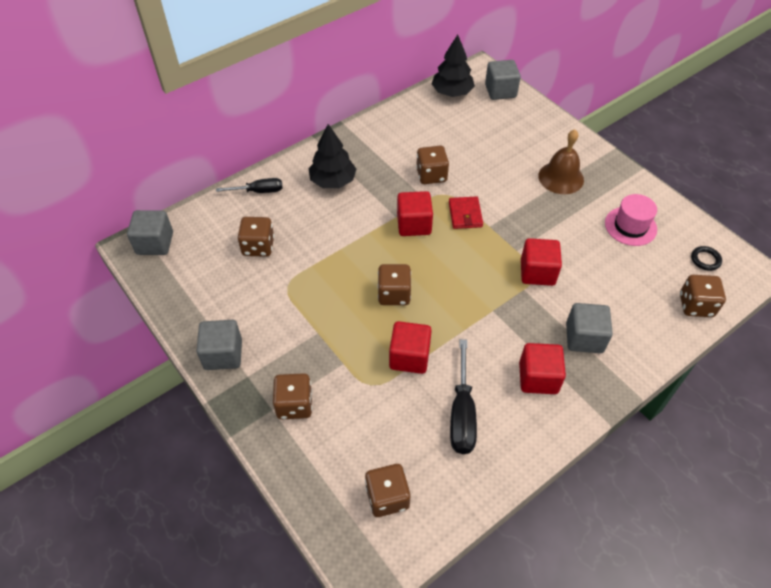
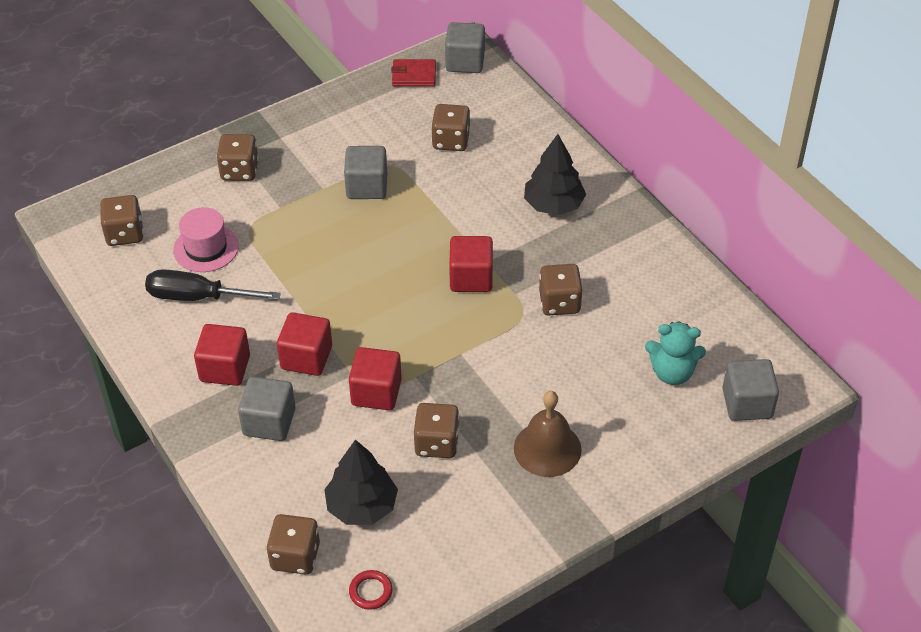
camera: 95 degrees right, 5 degrees down
grey cube [196,320,242,370] -> grey cube moved to [344,146,387,199]
black screwdriver [216,178,282,193] -> none
brown dice [378,264,411,305] -> brown dice moved to [414,403,459,458]
red cube [389,321,432,374] -> red cube moved to [277,312,332,376]
black tree [431,34,475,97] -> black tree moved to [324,440,398,525]
red wallet [449,196,483,229] -> red wallet moved to [391,59,436,87]
pink hat [605,194,657,246] -> pink hat moved to [173,207,239,272]
black ring [691,246,722,271] -> red ring [349,570,393,610]
none -> turquoise teddy bear [645,321,706,385]

